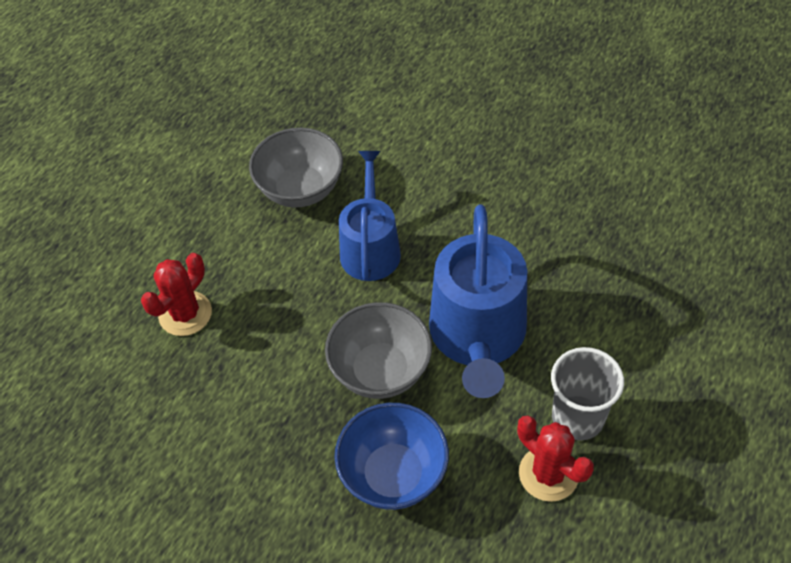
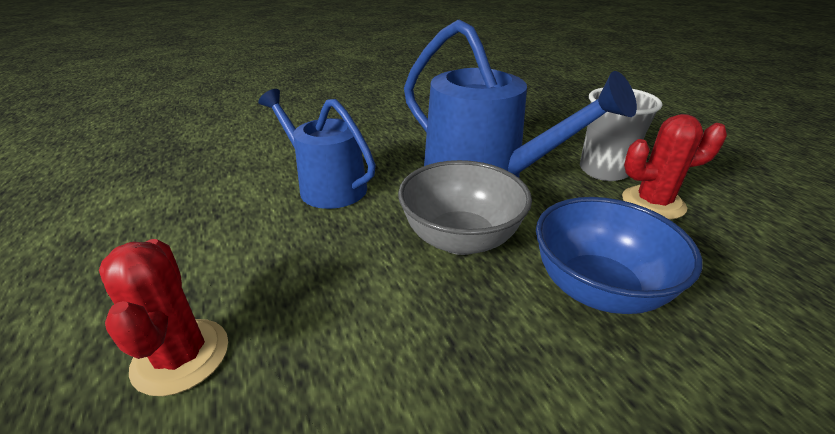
camera: 55 degrees left, 20 degrees down
grey bowl [249,128,343,208] -> none

